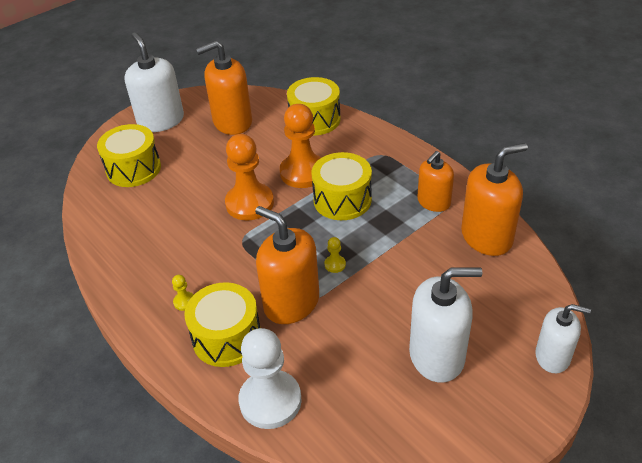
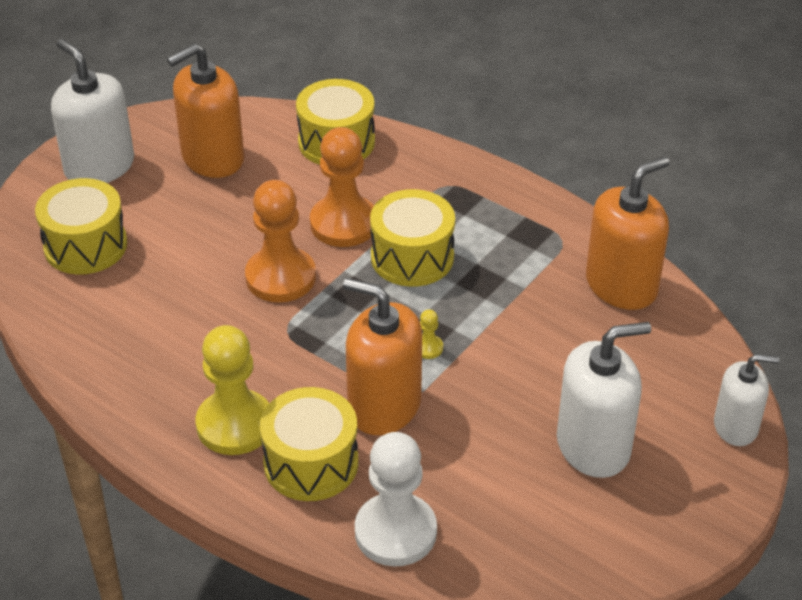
camera: 15 degrees left, 0 degrees up
yellow pawn [172,275,194,311] -> yellow pawn [196,325,269,455], size x2.48
orange soap dispenser [417,151,454,212] -> none

